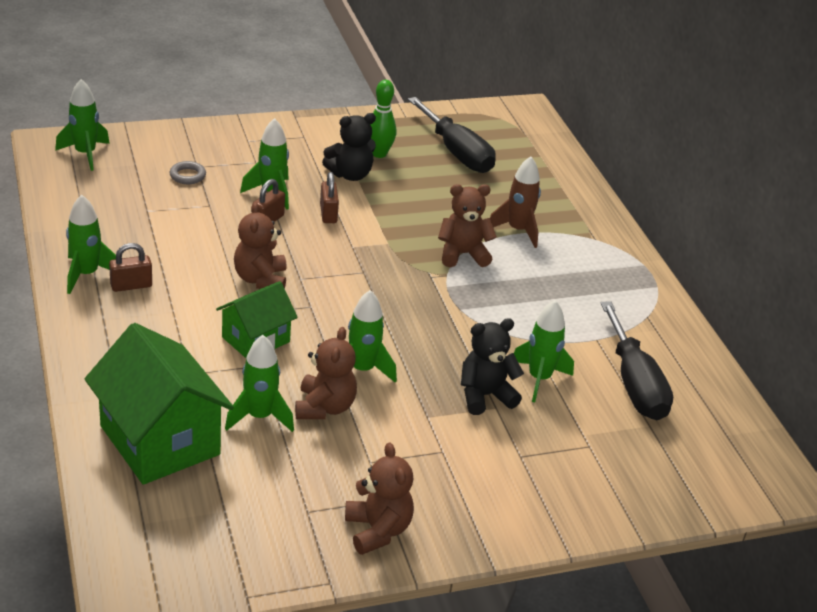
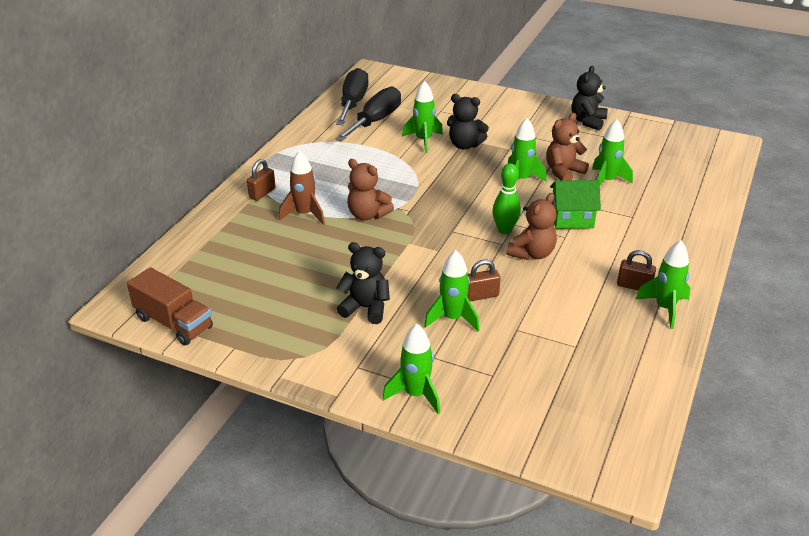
camera: 135 degrees left, 0 degrees up
green rocket [55,79,110,171] -> green rocket moved to [382,324,440,414]
green house [85,323,234,485] -> none
grey ring [170,161,206,184] -> none
brown padlock [320,172,339,223] -> brown padlock moved to [247,159,276,201]
brown teddy bear [345,443,414,555] -> black teddy bear [571,66,608,130]
green bowling pin [370,80,396,158] -> green bowling pin moved to [492,163,521,234]
black screwdriver [408,97,496,173] -> black screwdriver moved to [336,68,368,125]
none -> brown truck [127,267,213,345]

